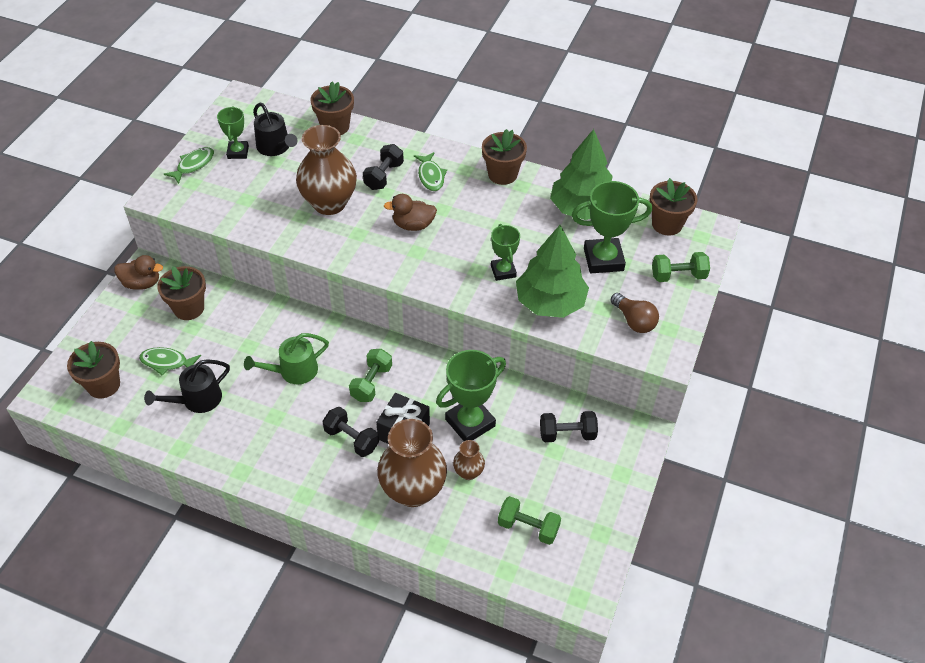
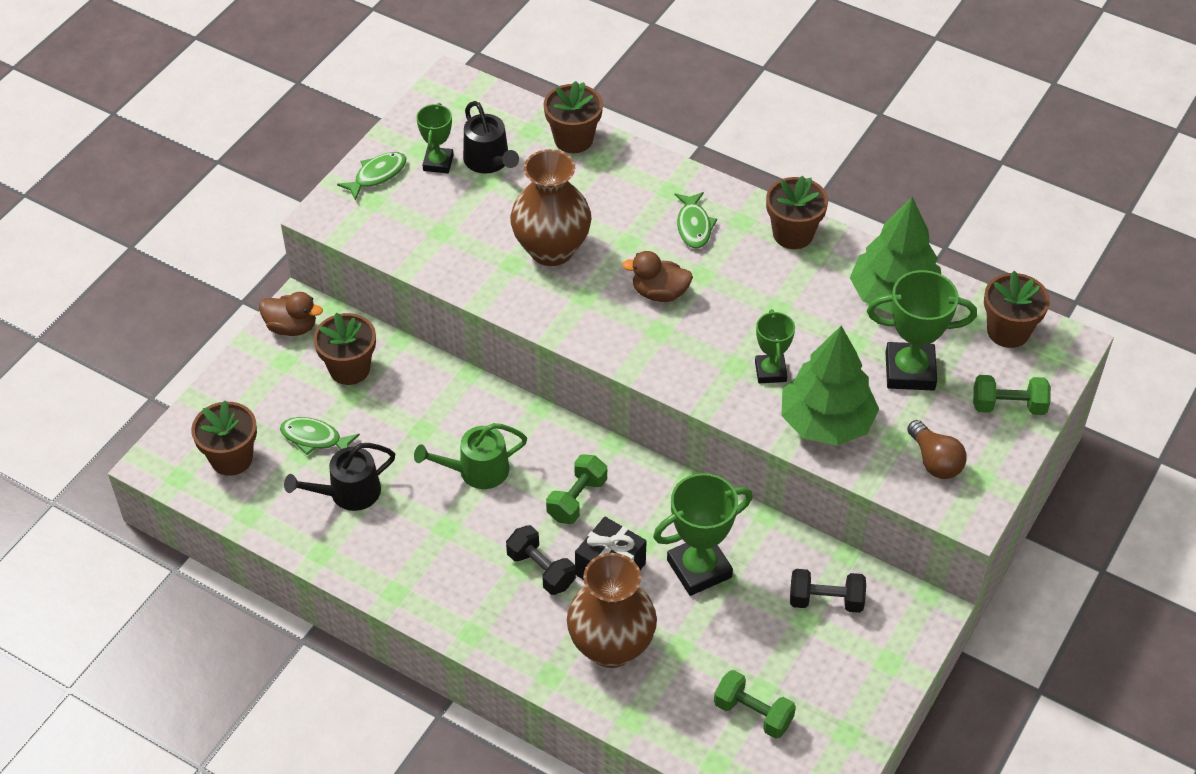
camera: 10 degrees right, 0 degrees up
black dumbbell [363,144,404,190] -> none
brown vase [453,440,485,480] -> none

